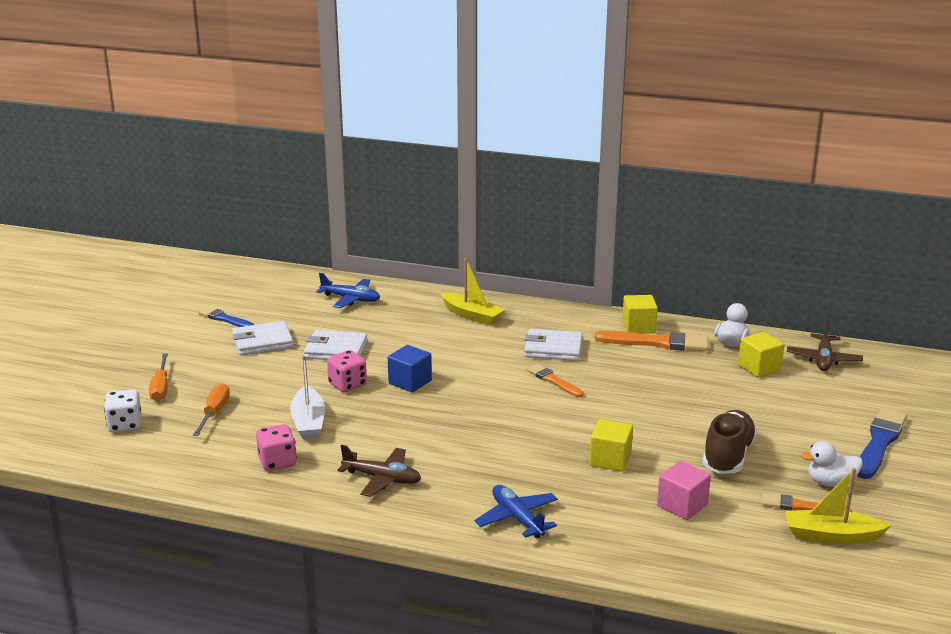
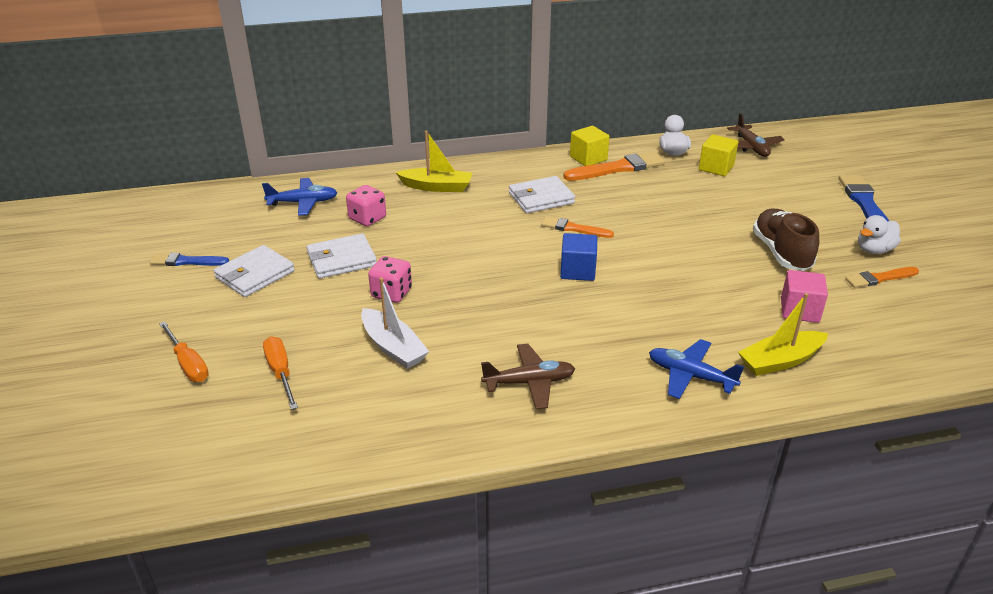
camera: 30 degrees left, 10 degrees up
white dice [104,389,142,432] -> none
pink dice [256,424,297,471] -> pink dice moved to [346,185,386,226]
blue cube [388,345,432,392] -> blue cube moved to [560,233,597,281]
yellow cube [590,419,633,472] -> none
yellow boat [785,468,891,544] -> yellow boat moved to [738,293,828,376]

